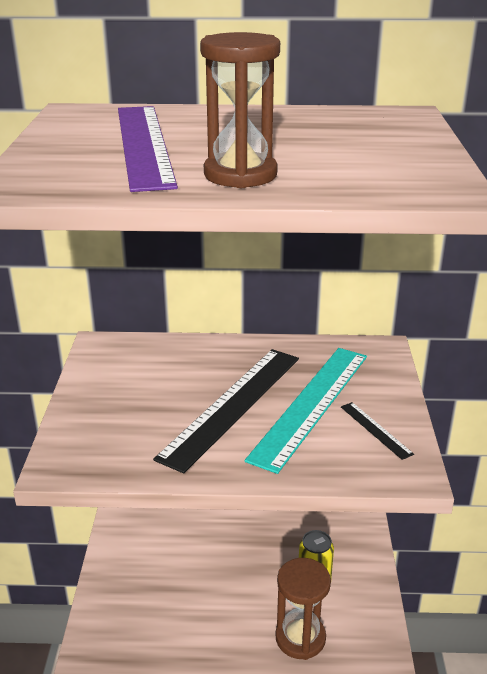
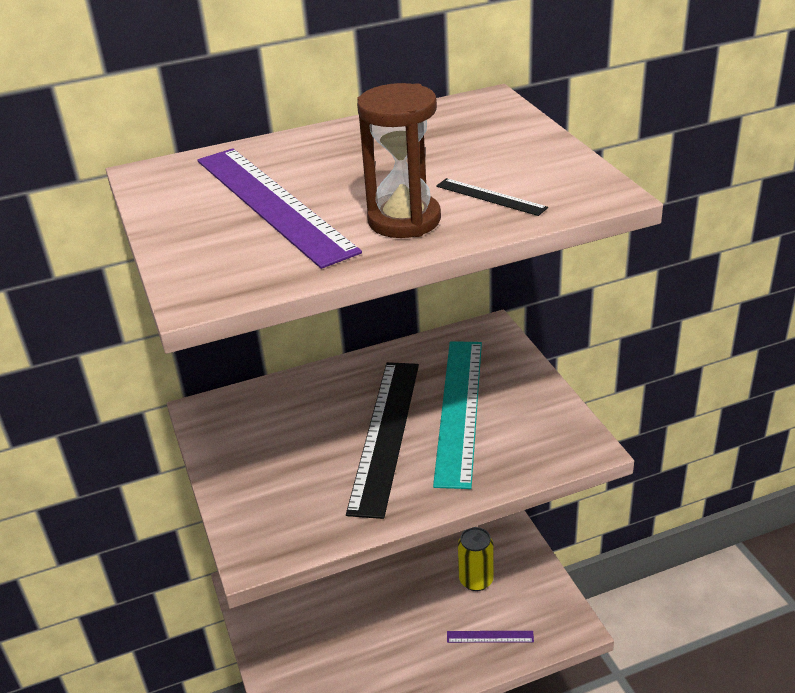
camera: 20 degrees left, 5 degrees up
brown hourglass [275,558,331,660] -> purple ruler [447,631,534,643]
black ruler [341,402,414,460] -> black ruler moved to [436,178,548,216]

